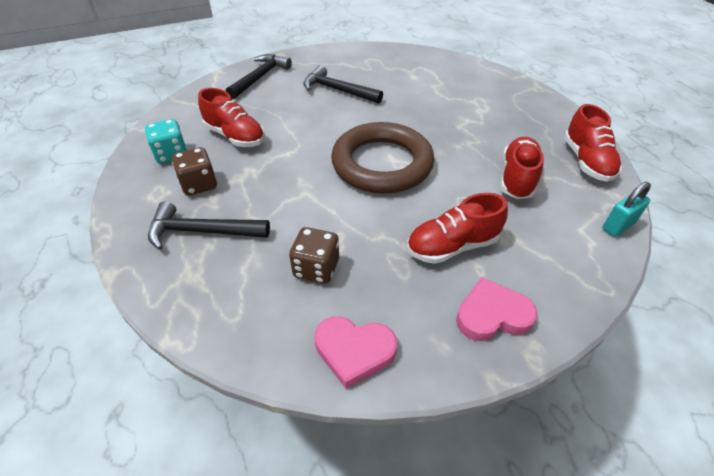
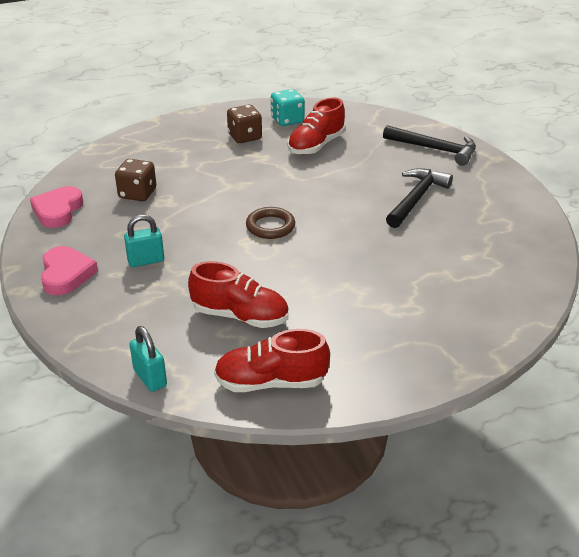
camera: 90 degrees right, 10 degrees down
black hammer [148,201,270,250] -> none
brown ring [331,122,434,194] -> brown ring [246,207,295,239], size x0.46
red shoe [407,193,508,264] -> turquoise padlock [124,215,164,267]

